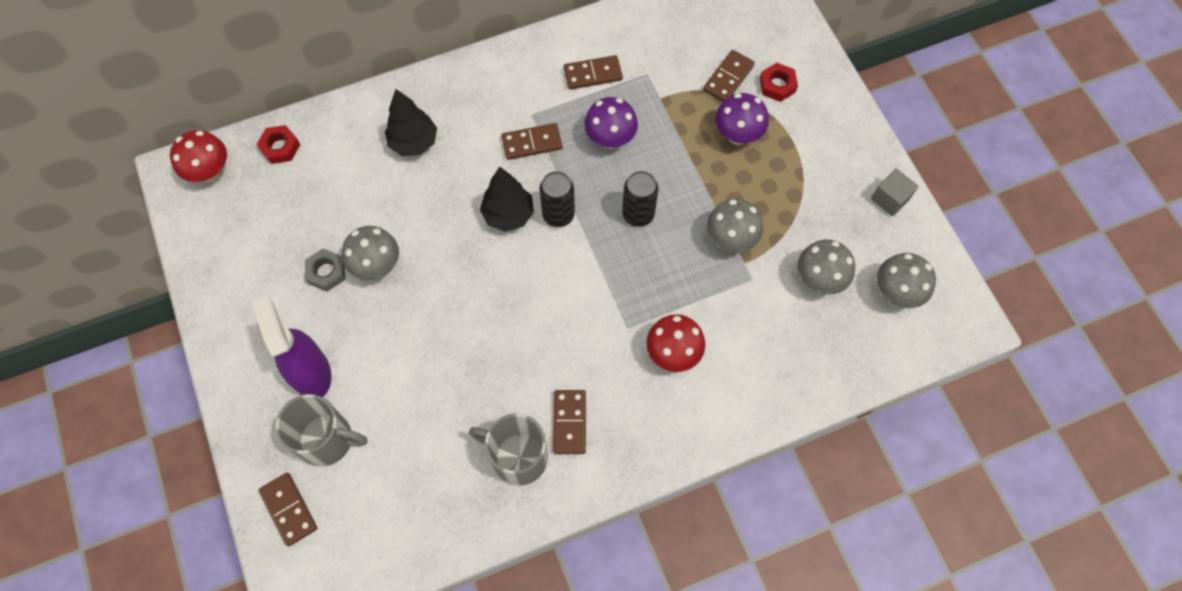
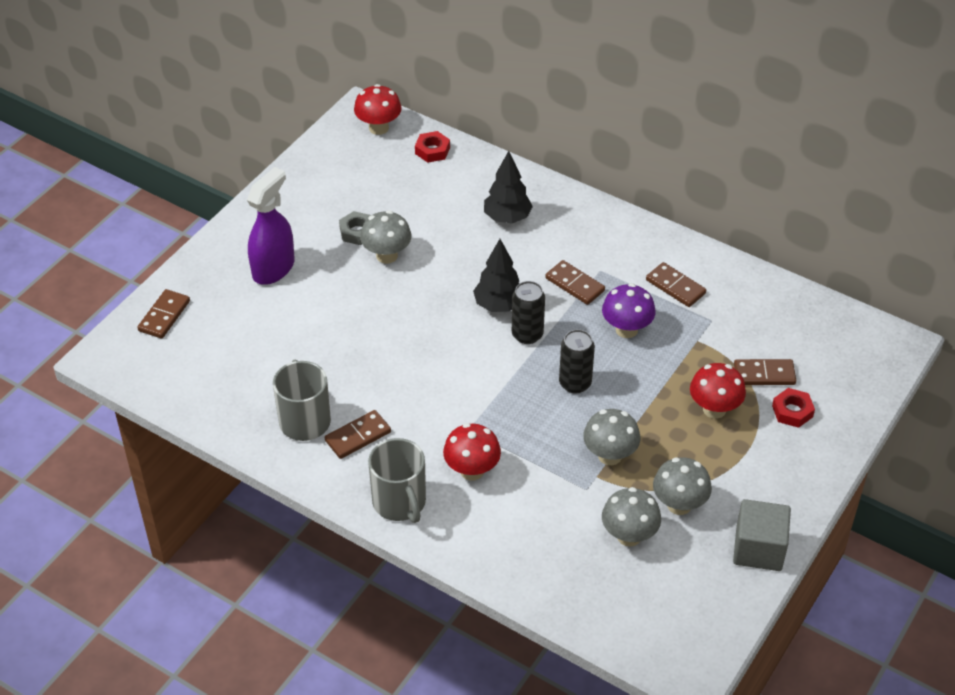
camera: 55 degrees right, 20 degrees down
grey mug [276,394,368,467] -> grey mug moved to [368,438,426,523]
purple mushroom [715,93,769,145] -> red mushroom [690,363,746,419]
grey cube [871,169,918,216] -> grey cube [733,499,791,571], size x1.53
grey mushroom [877,253,936,308] -> grey mushroom moved to [653,457,712,515]

